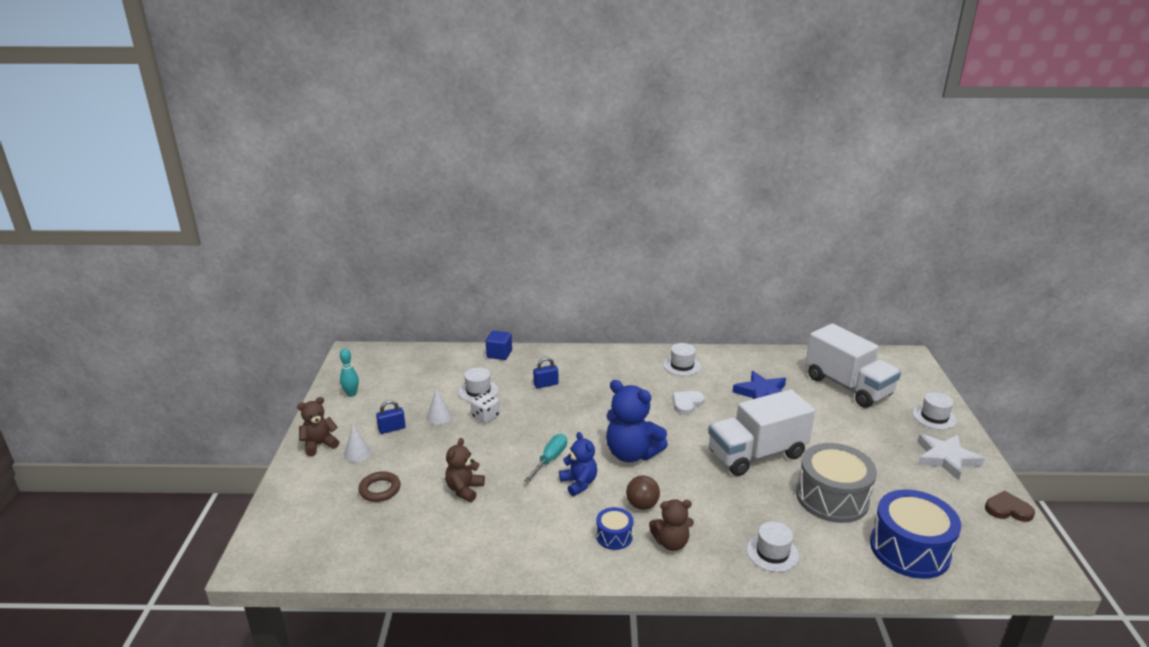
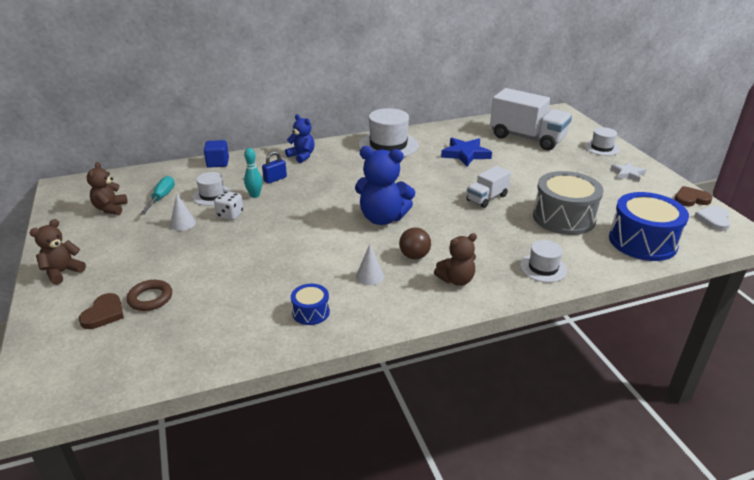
camera: 20 degrees left, 5 degrees up
turquoise bowling pin [340,348,359,397] -> turquoise bowling pin moved to [244,148,262,198]
white cone [344,424,371,462] -> white cone moved to [356,244,384,285]
blue padlock [376,400,406,434] -> none
brown teddy bear [445,438,485,502] -> brown teddy bear moved to [87,162,128,215]
turquoise screwdriver [524,434,567,483] -> turquoise screwdriver moved to [140,176,175,215]
blue teddy bear [559,432,597,496] -> blue teddy bear moved to [285,114,314,163]
blue drum [596,507,633,550] -> blue drum moved to [291,284,330,325]
white hat [663,343,701,376] -> white hat [359,108,419,157], size x1.79
white heart [673,391,705,415] -> white heart moved to [694,206,731,231]
white truck [708,389,815,476] -> white truck [466,166,511,208], size x0.53
white star [918,434,985,481] -> white star [611,162,647,182], size x0.64
none -> brown heart [79,293,124,329]

